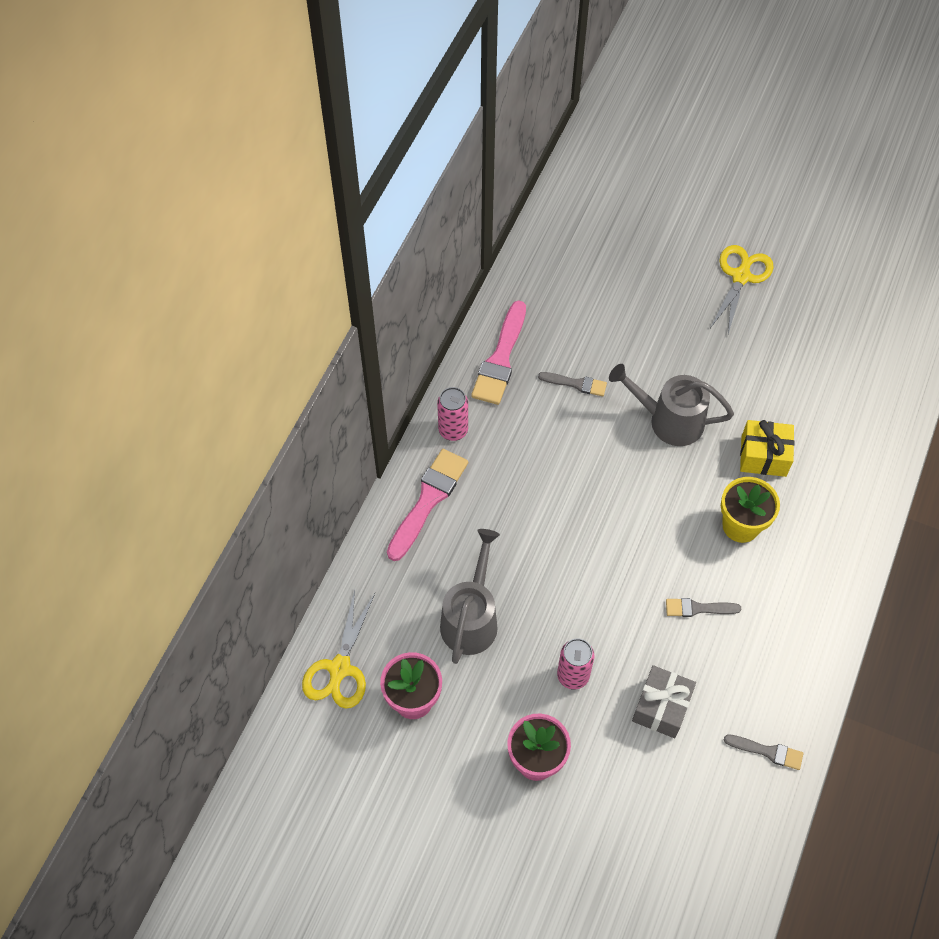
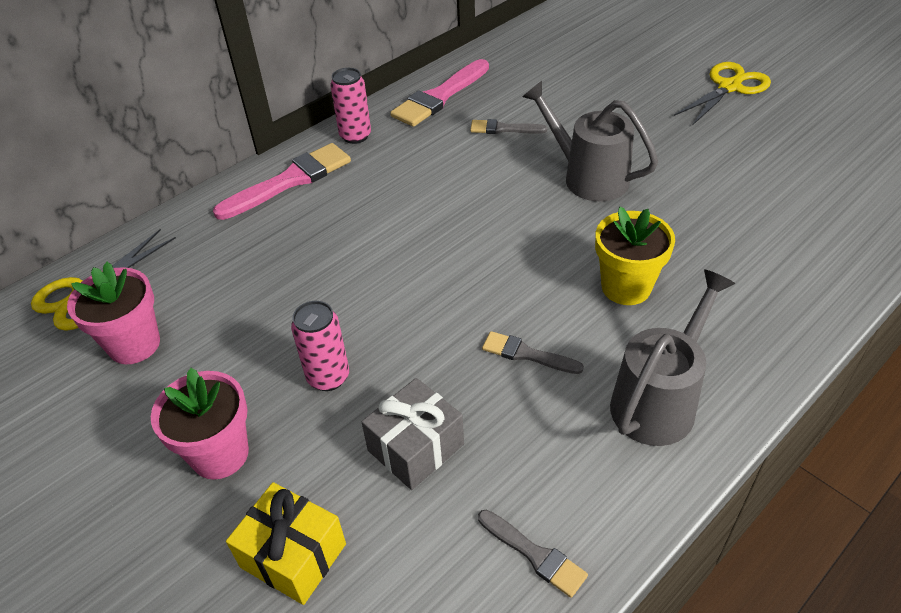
camera: 25 degrees right, 15 degrees down
grey watering can [440,529,500,664] -> grey watering can moved to [610,269,735,446]
grey brush [538,372,607,396] -> grey brush turned 150 degrees clockwise [470,119,547,134]
yellow gift [740,420,794,477] -> yellow gift moved to [226,482,346,605]

